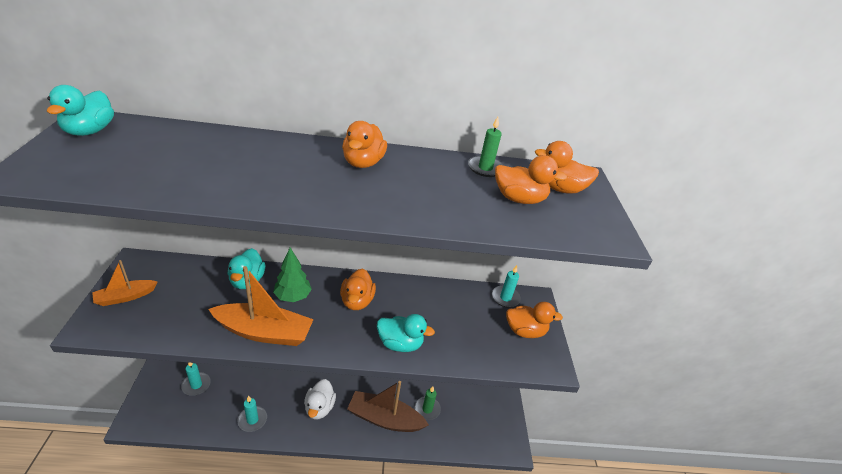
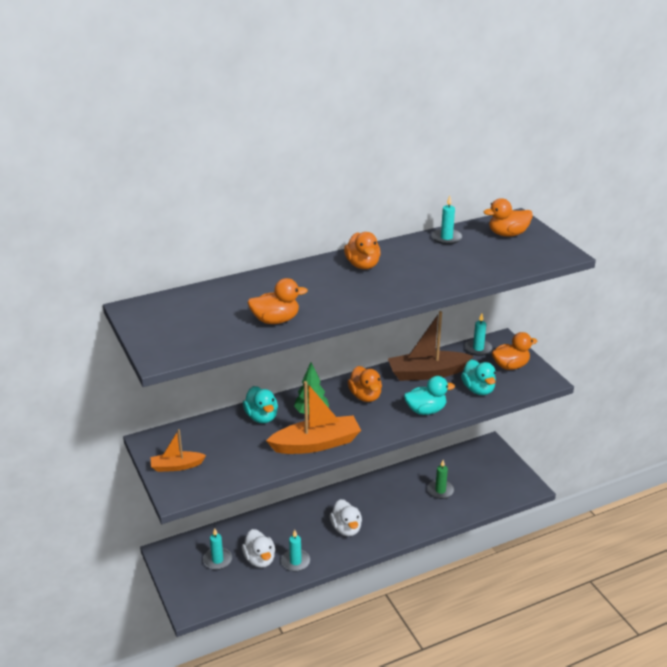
camera: 20 degrees left, 5 degrees down
turquoise duck [47,85,114,136] -> turquoise duck moved to [461,360,496,395]
orange boat [92,260,158,306] -> orange boat turned 45 degrees clockwise [151,429,206,472]
brown boat [347,381,429,432] -> brown boat moved to [388,311,473,381]
green candle [468,117,504,177] -> turquoise candle [432,196,462,245]
orange duck [495,155,567,204] -> orange duck moved to [247,278,308,324]
none -> white duck [242,529,275,568]

